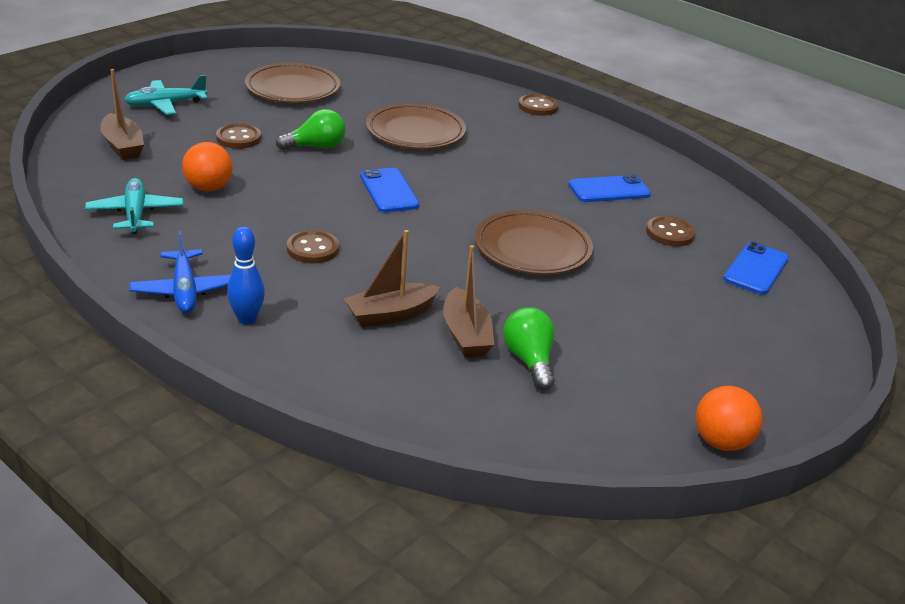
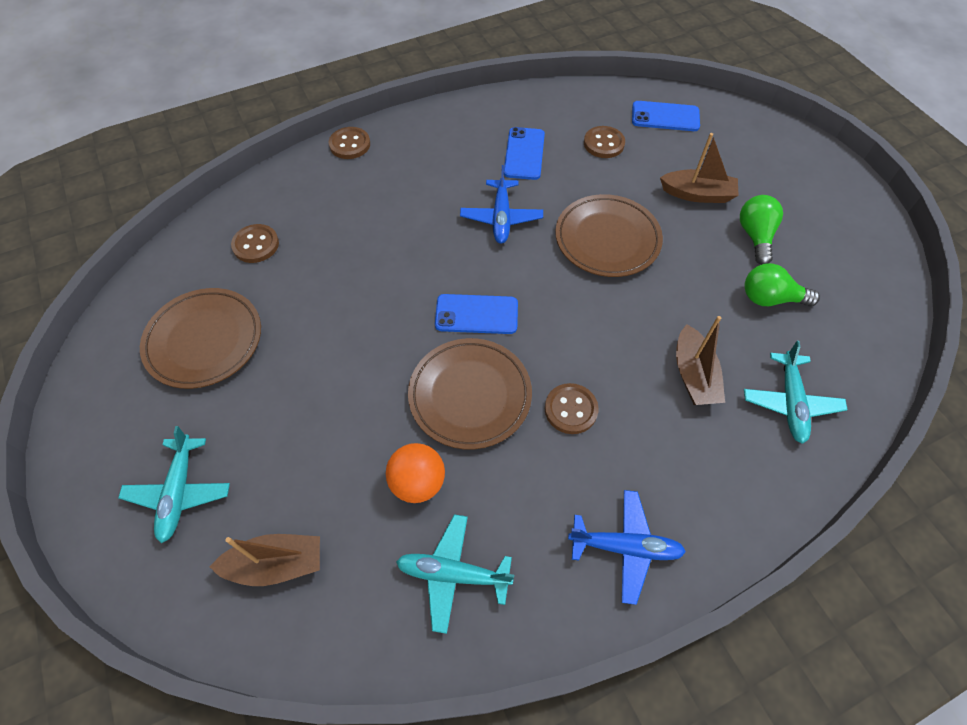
camera: 65 degrees left, 25 degrees up
brown button [216,123,261,149] -> brown button moved to [231,224,279,263]
blue bowling pin [227,227,265,325] -> none
green light bulb [276,109,346,150] -> green light bulb moved to [740,195,783,265]
brown plate [366,103,466,149] -> brown plate moved to [408,338,532,449]
brown boat [443,245,494,358] -> brown boat moved to [660,133,739,203]
orange ball [696,386,763,451] -> none
blue phone [723,242,789,295] -> blue phone turned 45 degrees counterclockwise [632,101,700,131]
none -> blue plane [460,165,543,244]
none -> turquoise plane [744,341,847,444]

